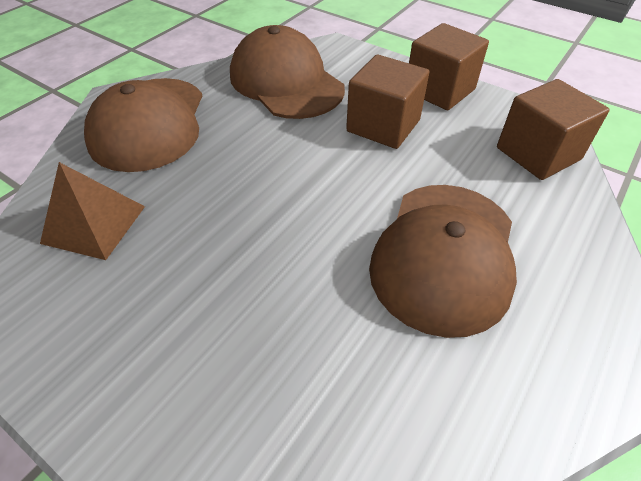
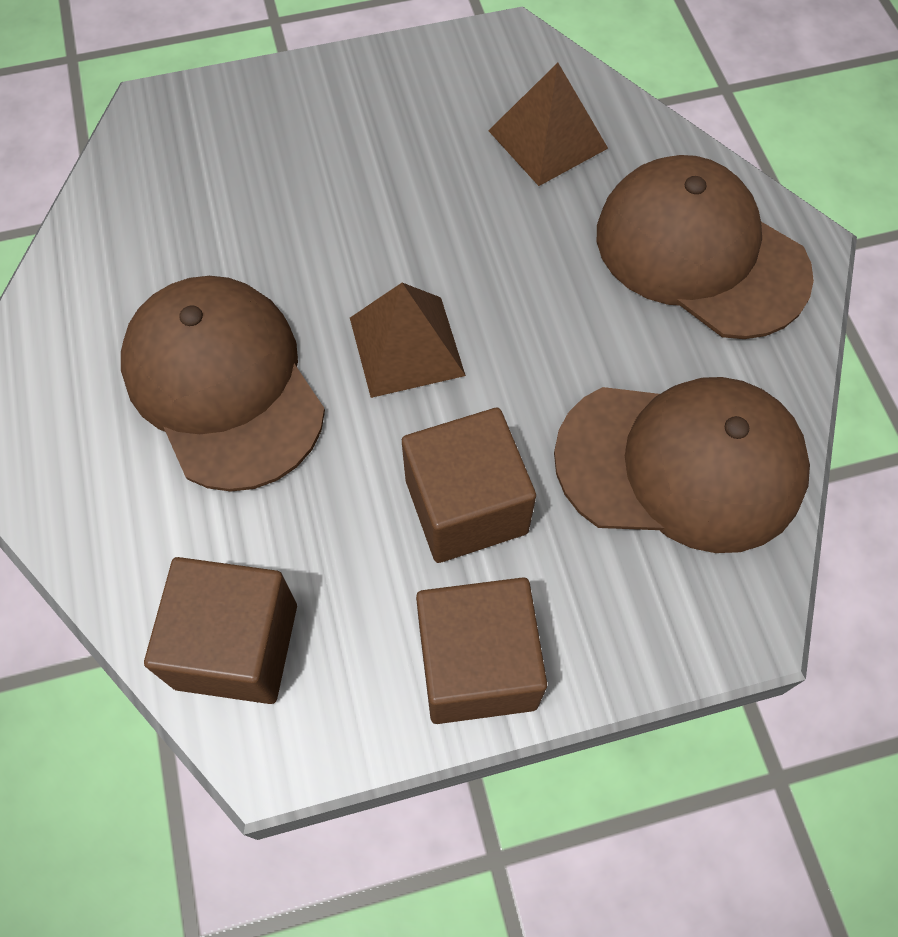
camera: 130 degrees right, 15 degrees up
none -> brown pyramid [350,283,466,398]

